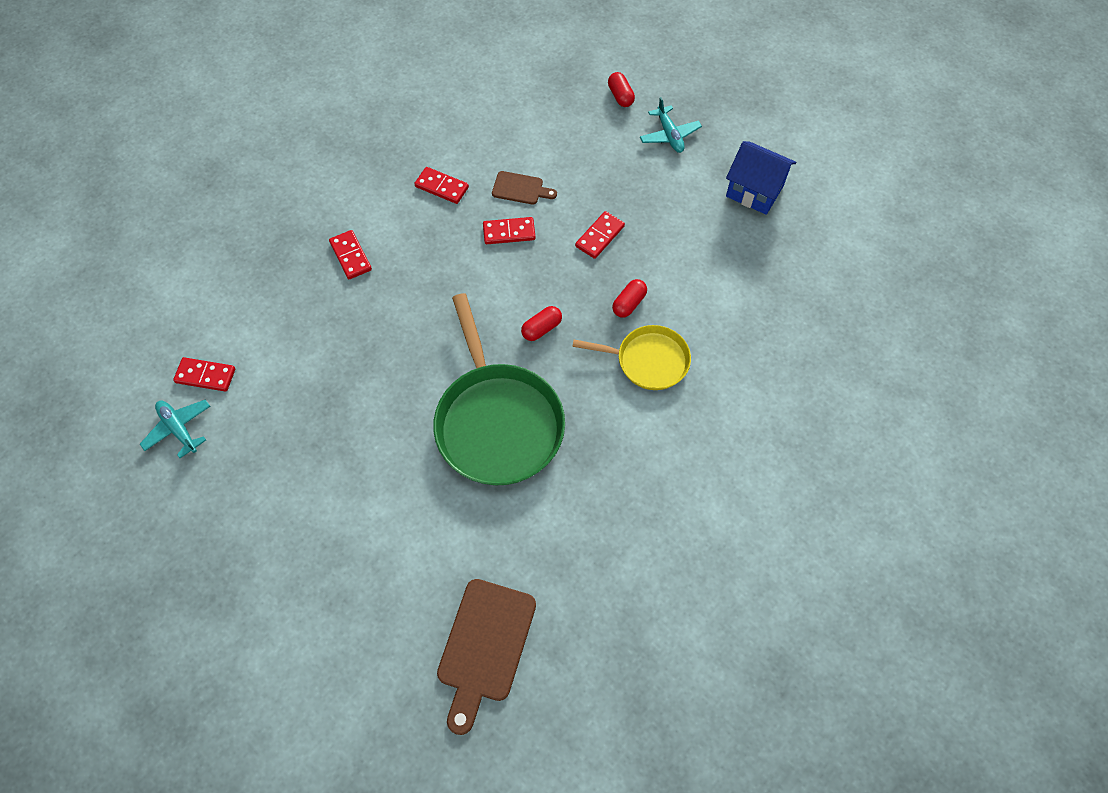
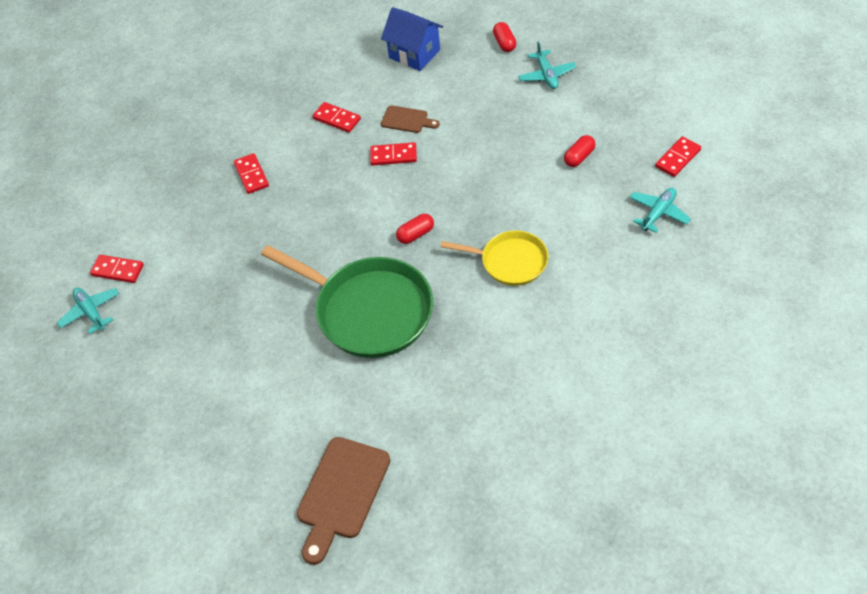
camera: 10 degrees right, 10 degrees down
green pan [433,293,565,485] -> green pan turned 45 degrees counterclockwise [261,245,433,358]
red domino [575,211,625,259] -> red domino moved to [655,137,701,177]
red capsule [612,279,647,317] -> red capsule moved to [564,135,596,167]
blue house [726,141,796,215] -> blue house moved to [381,7,443,71]
none -> turquoise plane [629,188,691,233]

